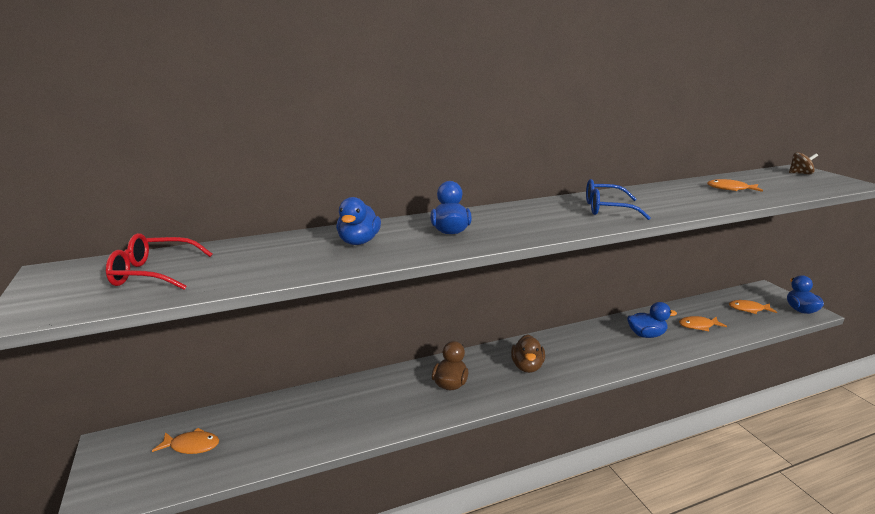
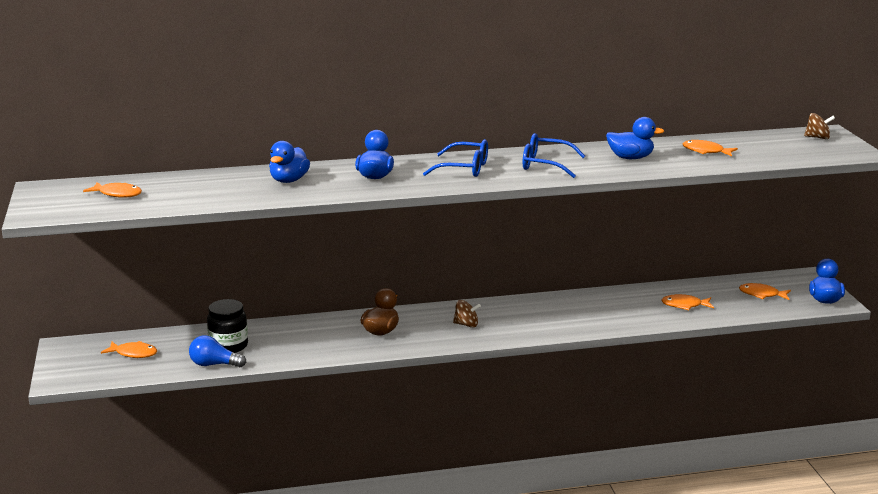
camera: 10 degrees right, 0 degrees up
red glasses [106,233,213,290] -> orange fish [83,182,142,198]
brown duck [511,335,545,373] -> brown spinning top [453,300,481,328]
blue duck [627,302,677,338] -> blue duck moved to [606,117,664,159]
none -> blue light bulb [189,335,246,367]
none -> black jar [207,299,248,353]
none -> blue glasses [423,139,488,177]

